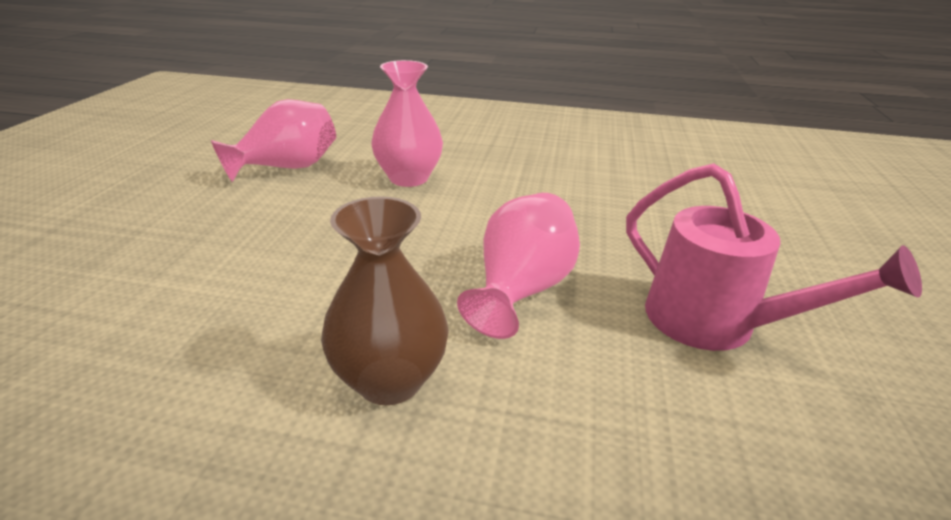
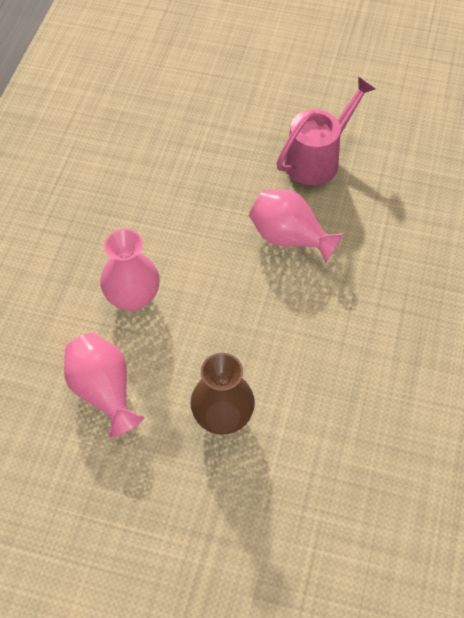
camera: 85 degrees left, 25 degrees up
brown vase [321,196,449,405] -> brown vase moved to [190,353,255,435]

